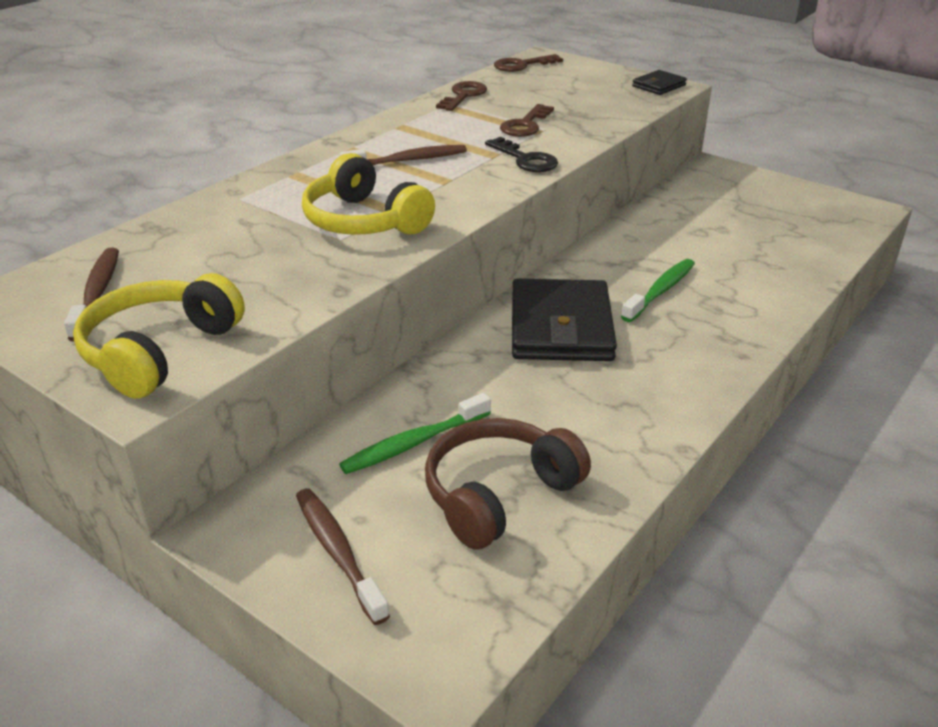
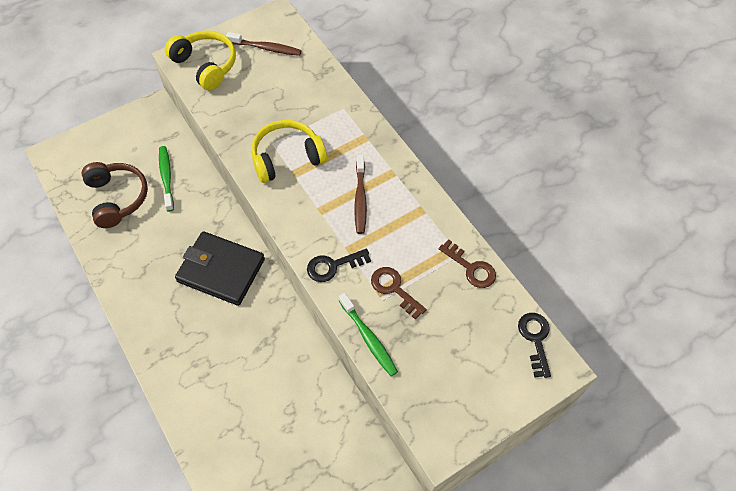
camera: 110 degrees right, 25 degrees up
brown toothbrush [296,488,390,625] -> none
brown key [494,54,563,72] -> black key [518,313,551,378]
green toothbrush [621,259,695,322] -> green toothbrush moved to [339,293,398,376]
black wallet [632,70,687,95] -> none

